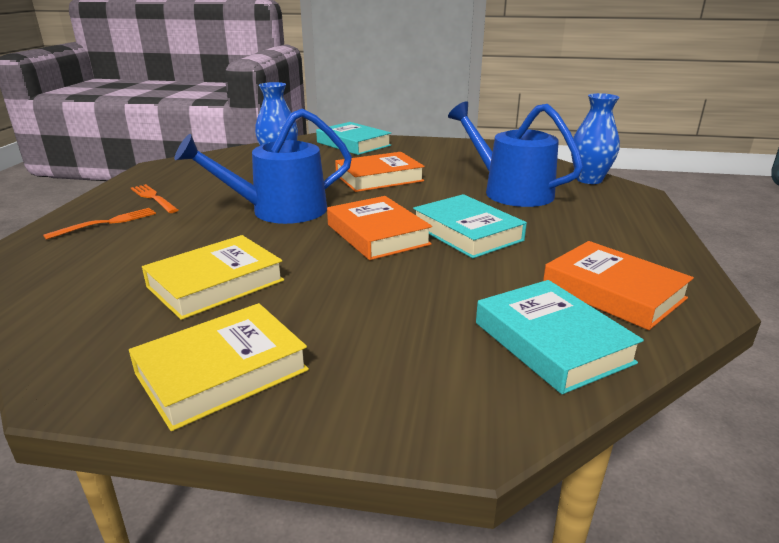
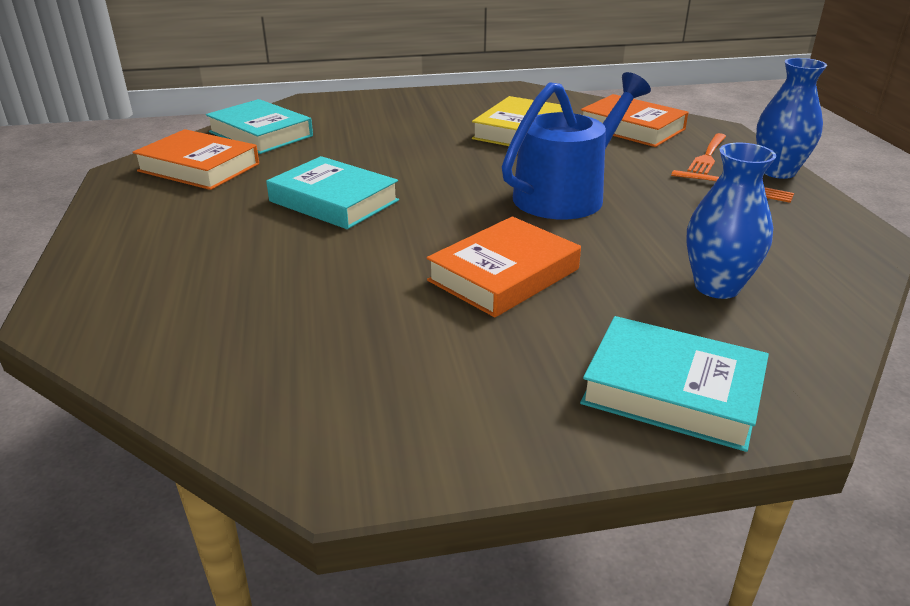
camera: 160 degrees right, 5 degrees up
yellow book [129,303,309,431] -> none
orange book [327,196,432,260] -> orange book moved to [581,94,689,147]
blue watering can [448,101,583,207] -> none
blue vase [571,93,620,184] -> blue vase moved to [756,58,827,179]

